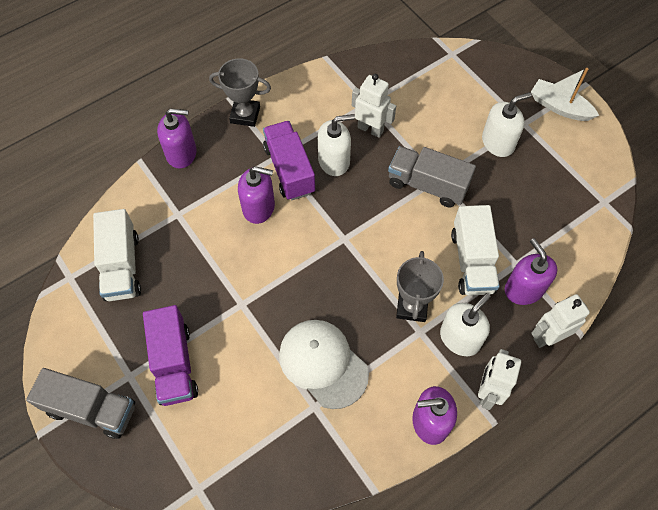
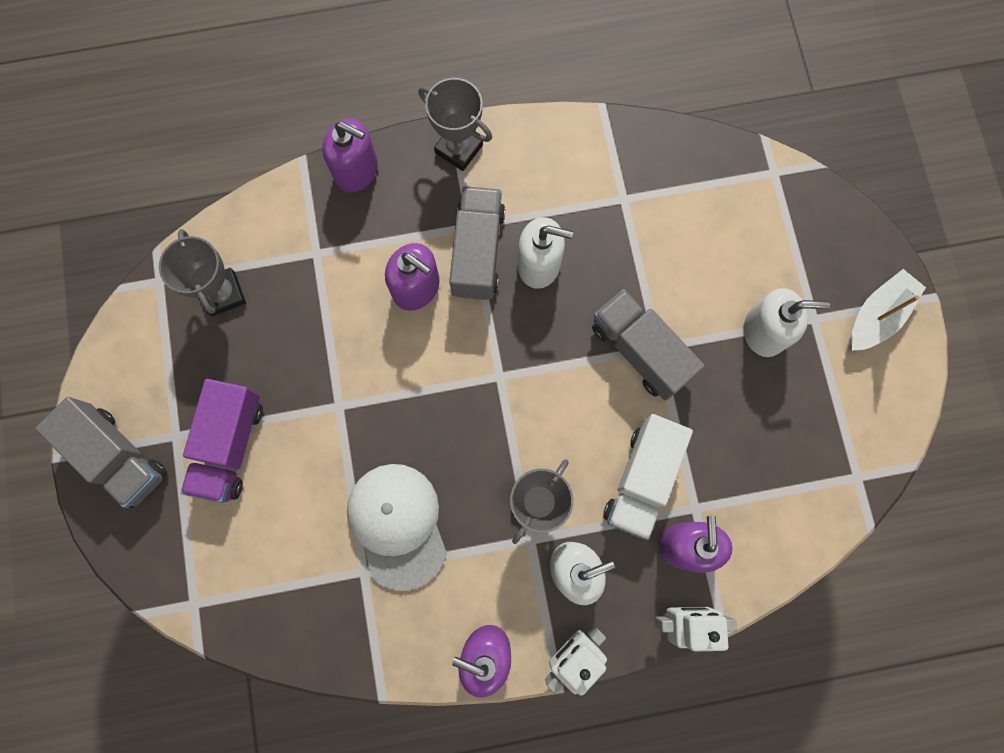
camera: 25 degrees right, 15 degrees up
white truck [93,209,141,301] -> grey trophy [159,229,246,316]
purple truck [263,121,315,200] -> grey truck [449,186,505,300]
white robot [352,74,396,138] -> none
white boat [531,68,599,121] -> white boat turned 75 degrees clockwise [850,269,926,351]

